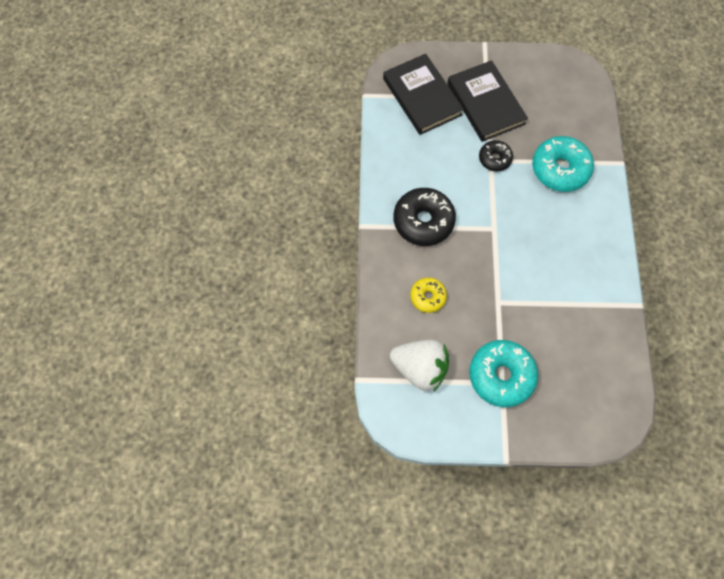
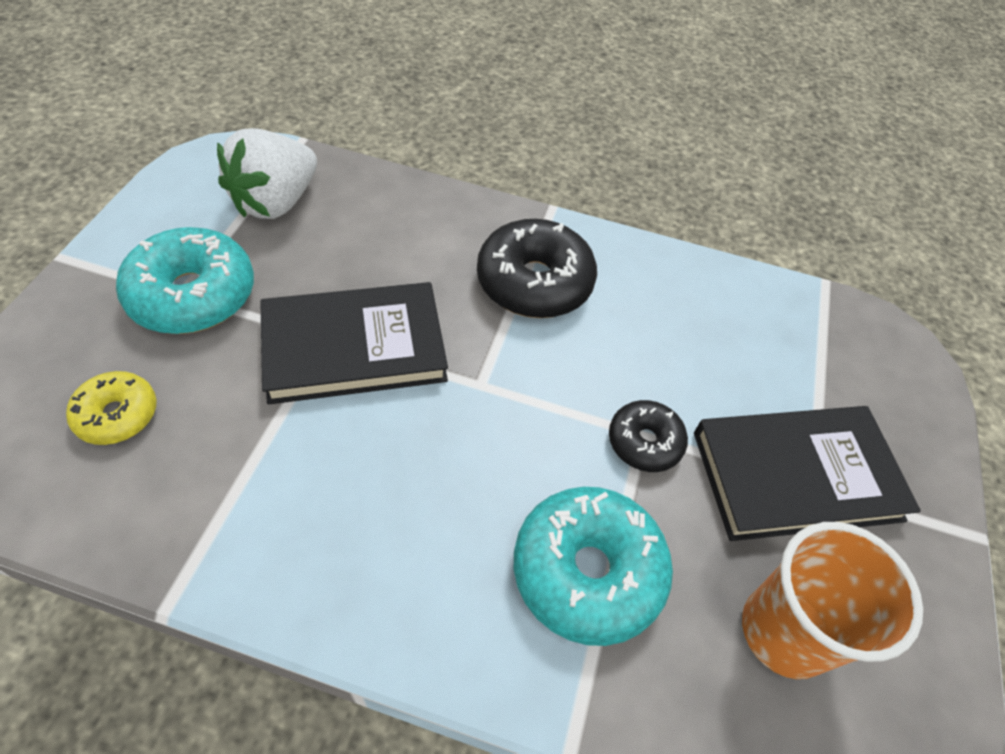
camera: 100 degrees right, 15 degrees down
black book [383,54,464,135] -> black book moved to [260,282,448,404]
yellow donut [410,278,447,313] -> yellow donut moved to [66,371,157,445]
none -> orange cup [742,522,923,679]

